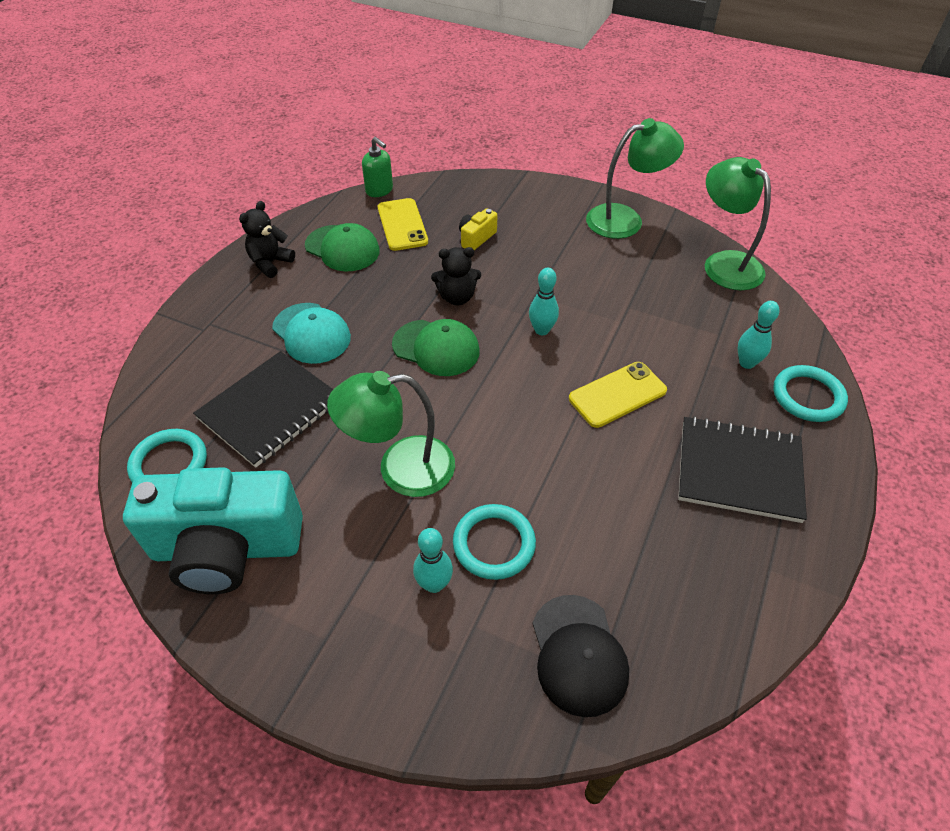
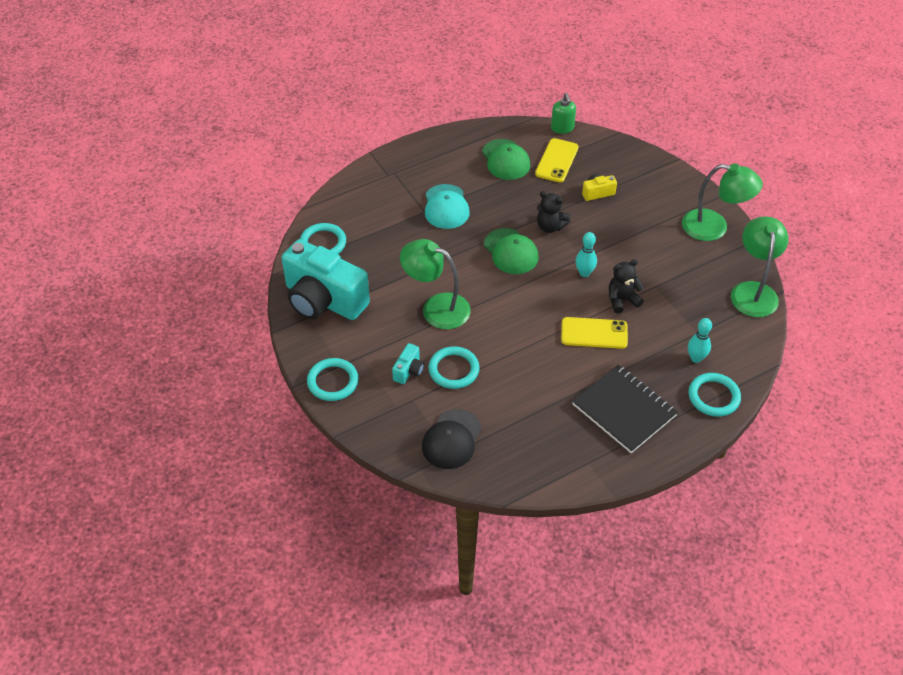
camera: 35 degrees right, 0 degrees up
black notebook [193,351,333,468] -> none
black teddy bear [239,201,295,278] -> black teddy bear moved to [609,259,644,313]
turquoise bowling pin [413,528,453,593] -> turquoise camera [392,343,424,384]
none -> turquoise ring [307,358,359,401]

